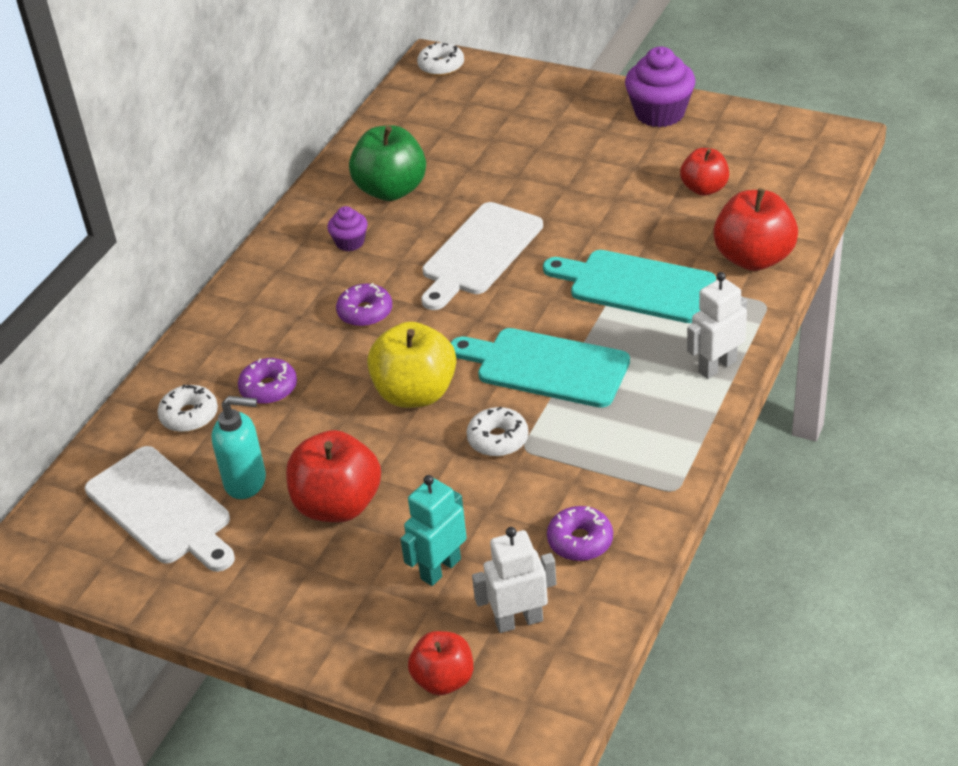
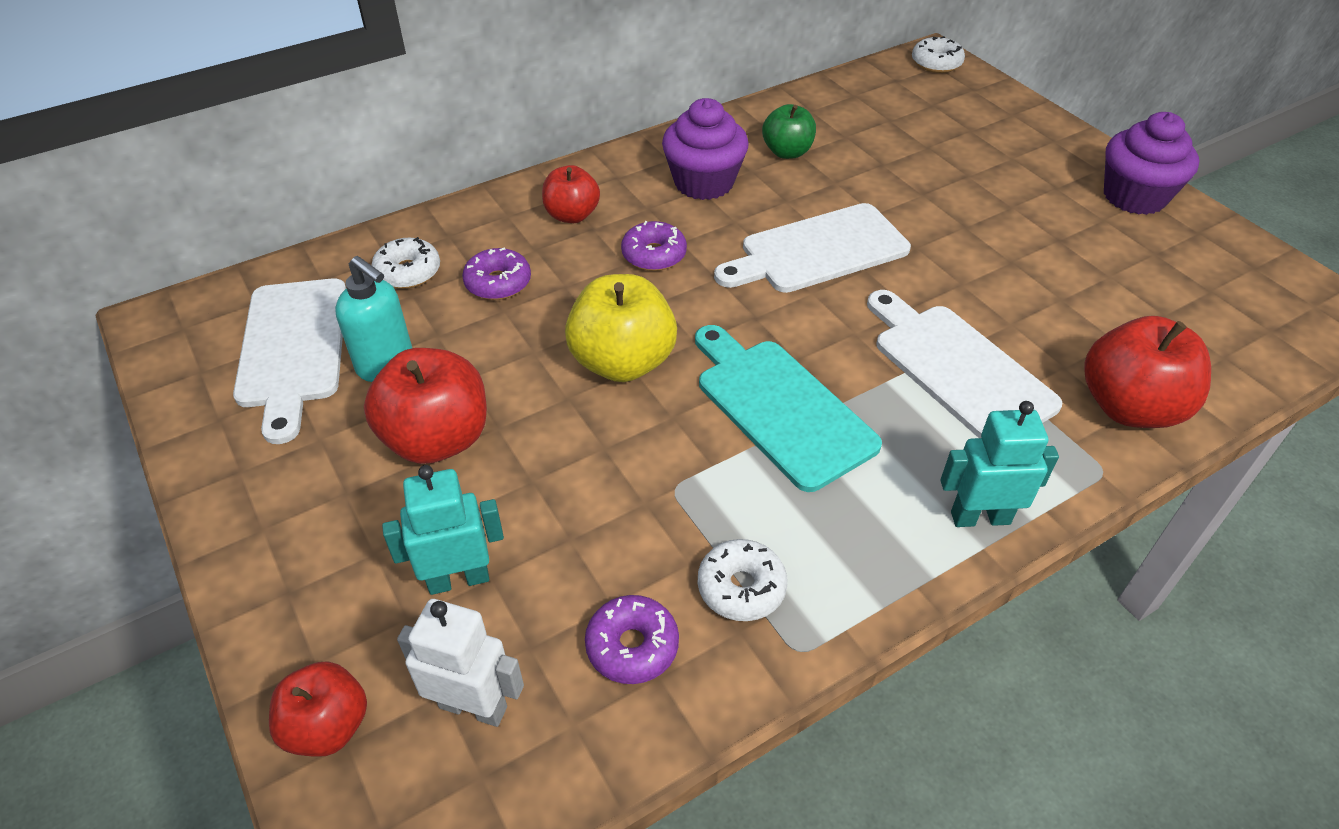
camera: 30 degrees right, 5 degrees up
purple cupcake [327,206,367,251] -> purple cupcake [662,98,749,200], size x1.86
green apple [349,125,426,201] -> green apple [762,104,816,159], size x0.62
white donut [467,406,528,457] -> white donut moved to [698,539,788,621]
turquoise cutting board [543,250,716,323] -> white cutting board [867,290,1062,438]
red apple [680,148,729,196] -> red apple moved to [542,165,600,223]
white robot [687,272,747,379] -> turquoise robot [940,401,1059,527]

